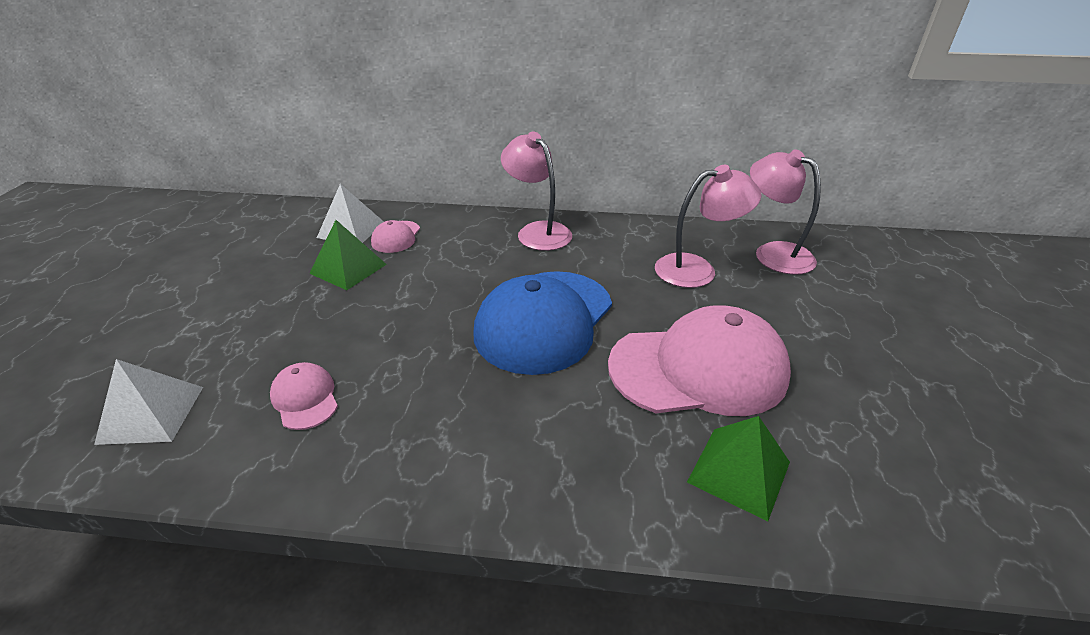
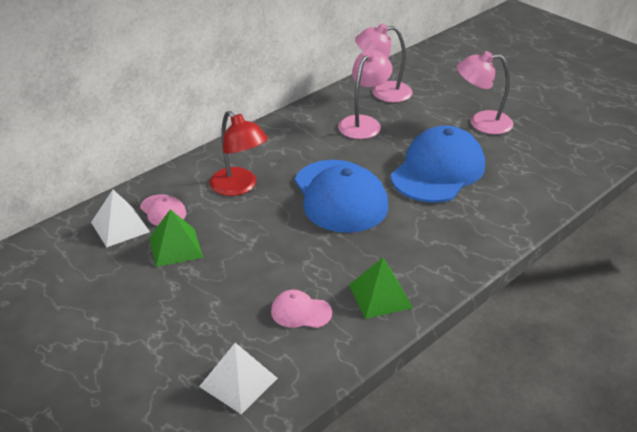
camera: 50 degrees left, 0 degrees up
pink lamp [501,132,572,251] -> pink lamp moved to [457,51,513,134]
pink cap [608,305,791,416] -> blue cap [391,125,485,203]
green pyramid [687,416,790,521] -> green pyramid moved to [349,257,413,319]
none -> red lamp [209,111,268,196]

